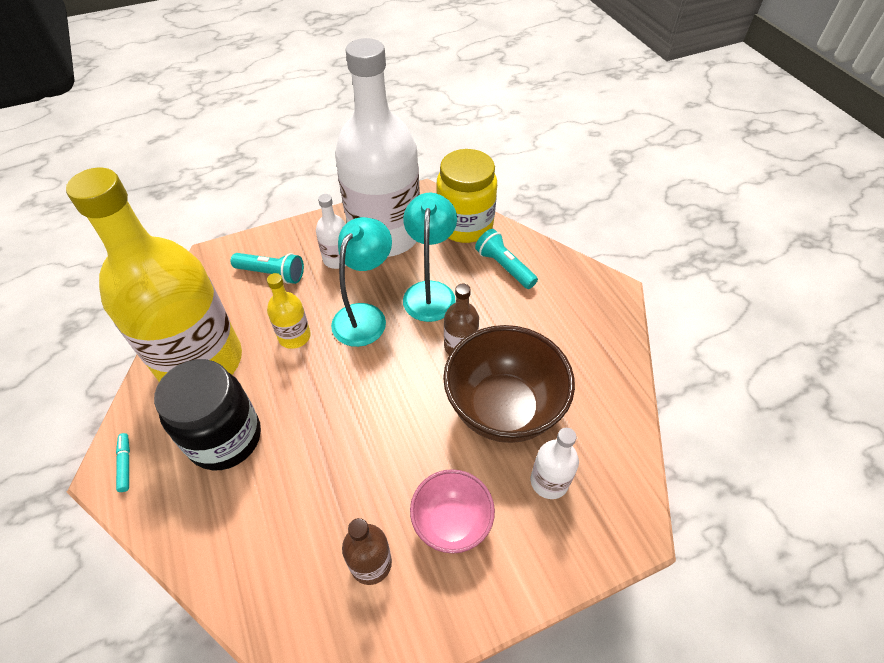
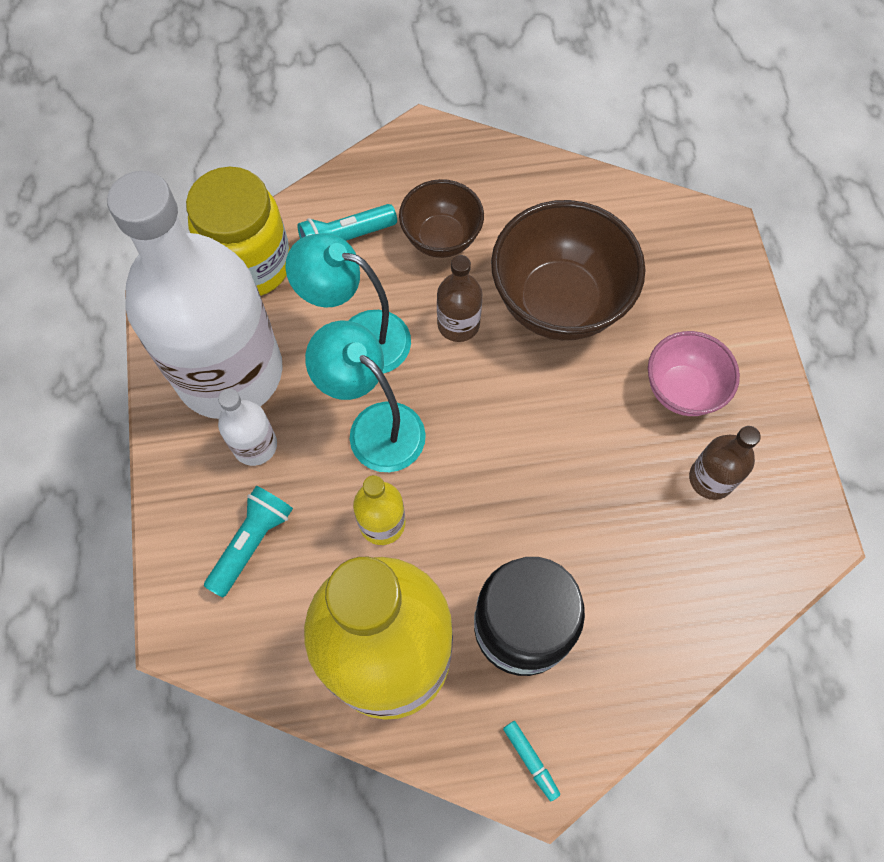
camera: 75 degrees left, 15 degrees up
turquoise marker [116,433,130,492] -> turquoise marker turned 120 degrees counterclockwise [503,721,560,801]
white bottle [531,428,579,499] -> none
none -> brown bowl [399,179,484,258]

